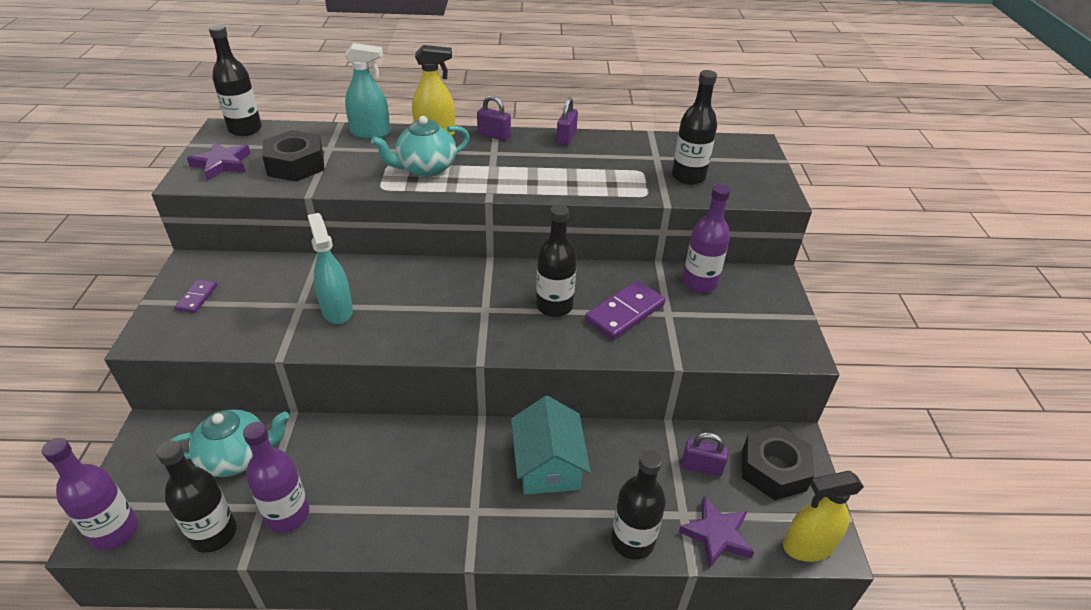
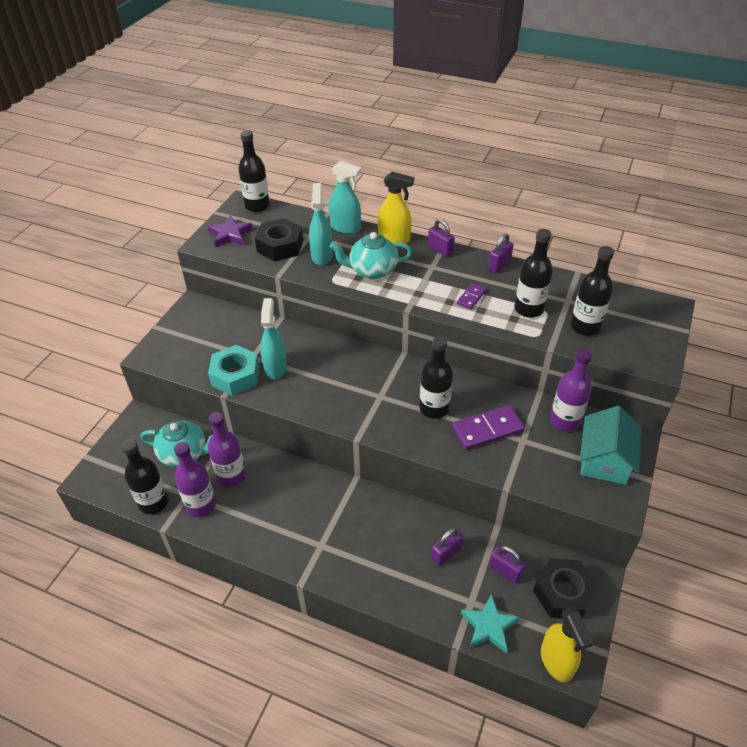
camera: 25 degrees right, 5 degrees up
purple bottle [42,438,138,550] -> purple bottle moved to [208,412,246,487]
purple domino [175,279,217,313] -> purple domino moved to [457,283,486,309]
turquoise house [511,396,591,495] -> turquoise house moved to [580,406,641,485]
black bottle [611,450,666,560] -> black bottle moved to [515,229,553,318]
purple star [679,496,754,568] -> turquoise star [461,594,520,654]
yellow spray bottle [783,471,864,562] -> yellow spray bottle turned 120 degrees counterclockwise [541,607,594,683]
none -> turquoise nut [208,345,259,396]
none -> turquoise spray bottle [309,183,333,265]
none -> purple padlock [431,528,463,566]

